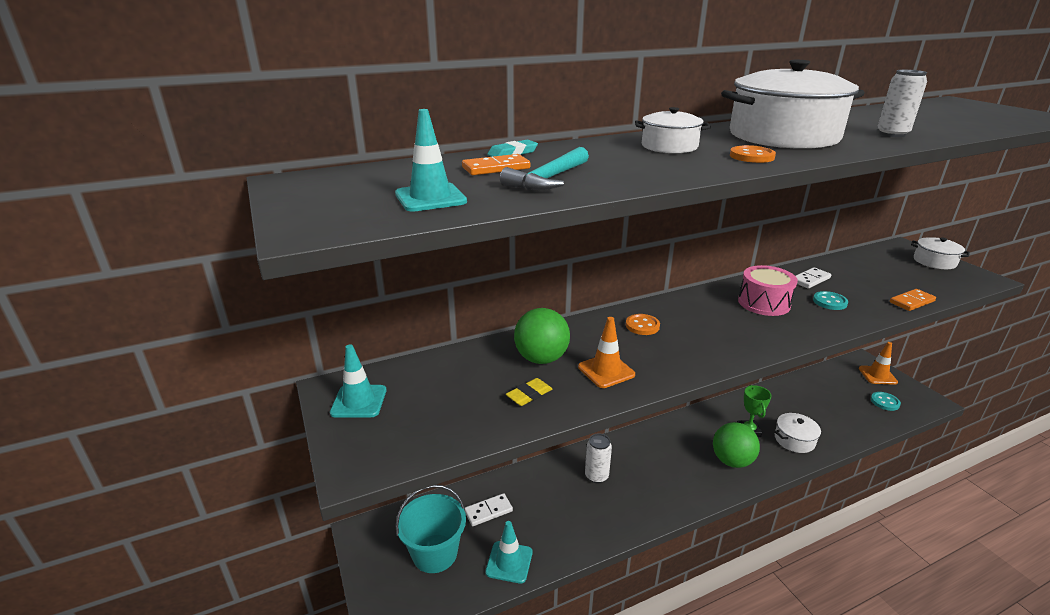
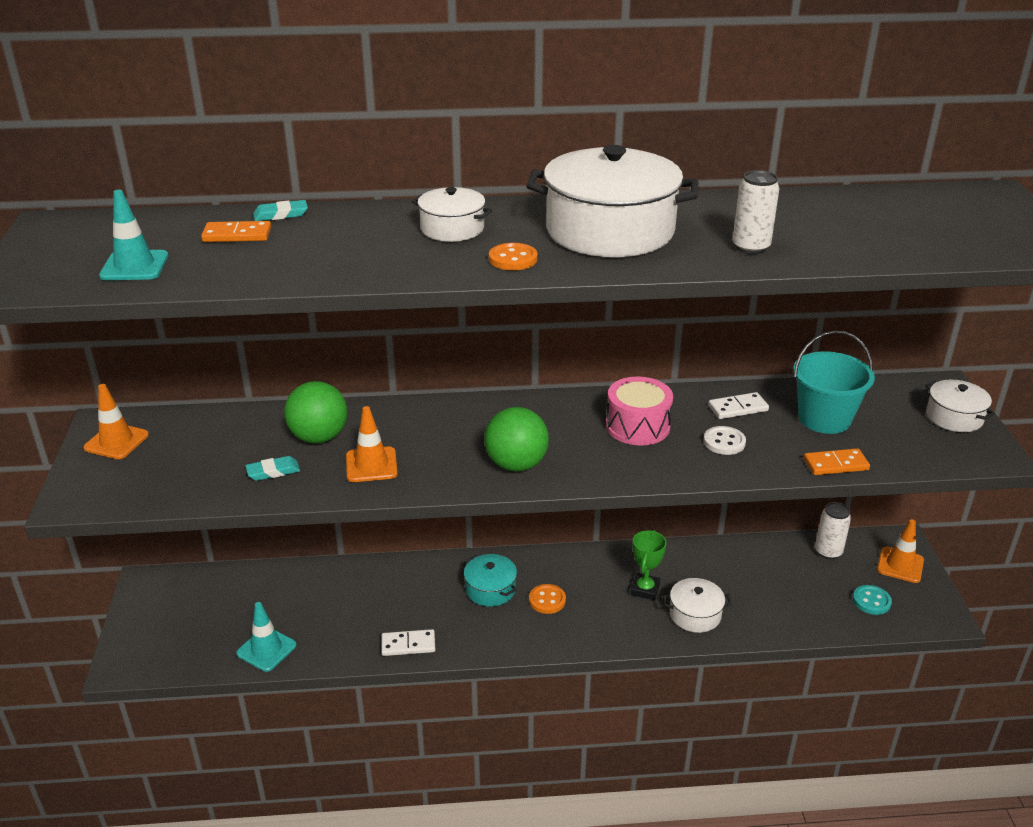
camera: 20 degrees right, 5 degrees up
turquoise traffic cone [330,344,387,417] -> orange traffic cone [83,384,149,459]
turquoise bucket [395,485,466,573] -> turquoise bucket moved to [793,331,875,434]
white domino [464,493,513,526] -> white domino moved to [381,629,435,656]
turquoise hammer [500,147,589,190] -> none
yellow eraser [506,378,552,406] -> turquoise eraser [245,456,300,481]
white can [585,434,612,483] -> white can moved to [815,502,851,559]
orange button [626,314,660,335] -> orange button moved to [529,584,566,614]
green ball [713,422,760,468] -> green ball moved to [484,407,549,472]
turquoise button [813,291,848,310] -> white button [704,426,746,455]
none -> turquoise pot [464,554,517,607]

